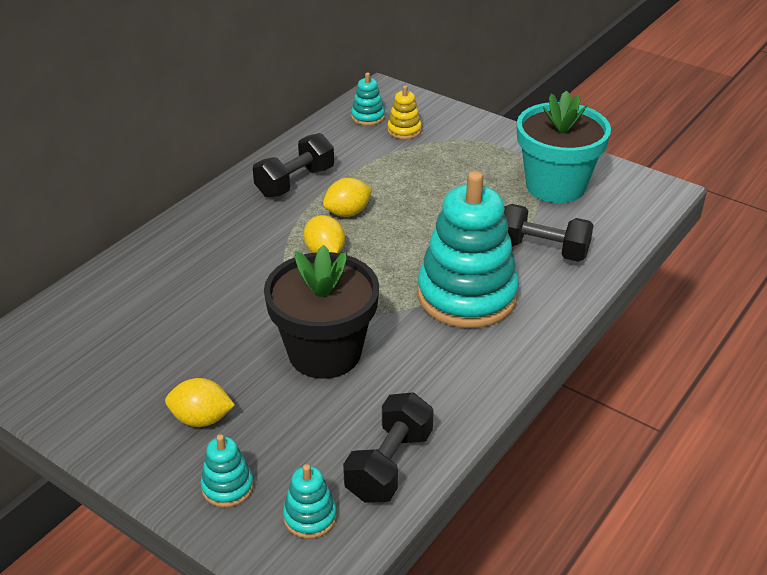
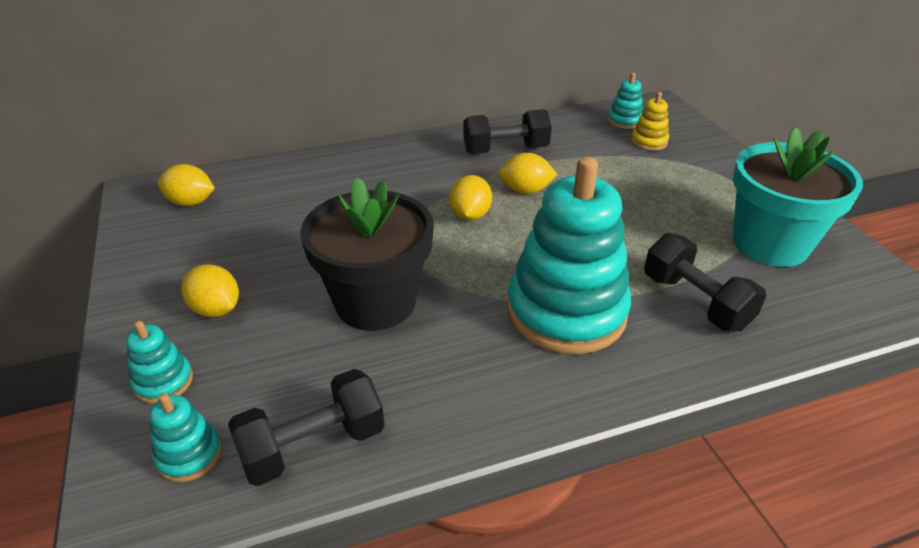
camera: 35 degrees right, 0 degrees up
none -> yellow lemon [158,164,215,206]

